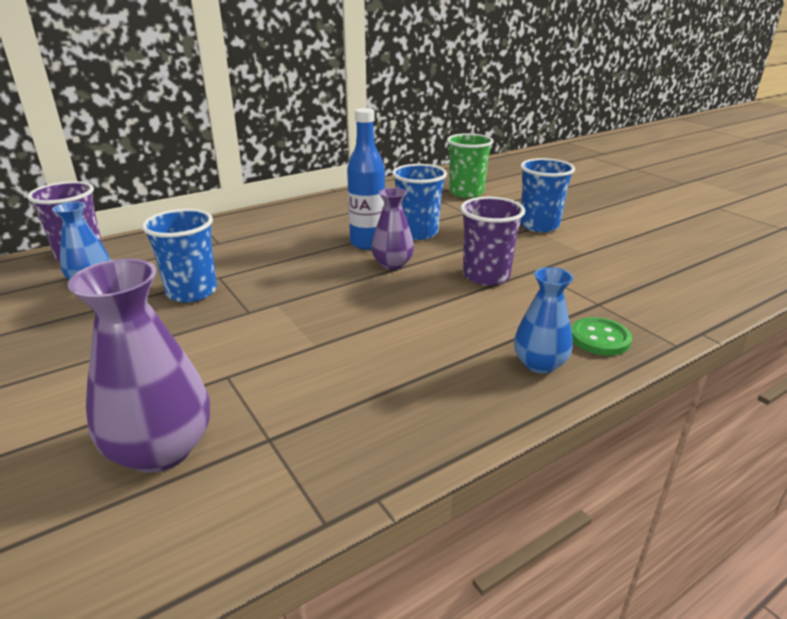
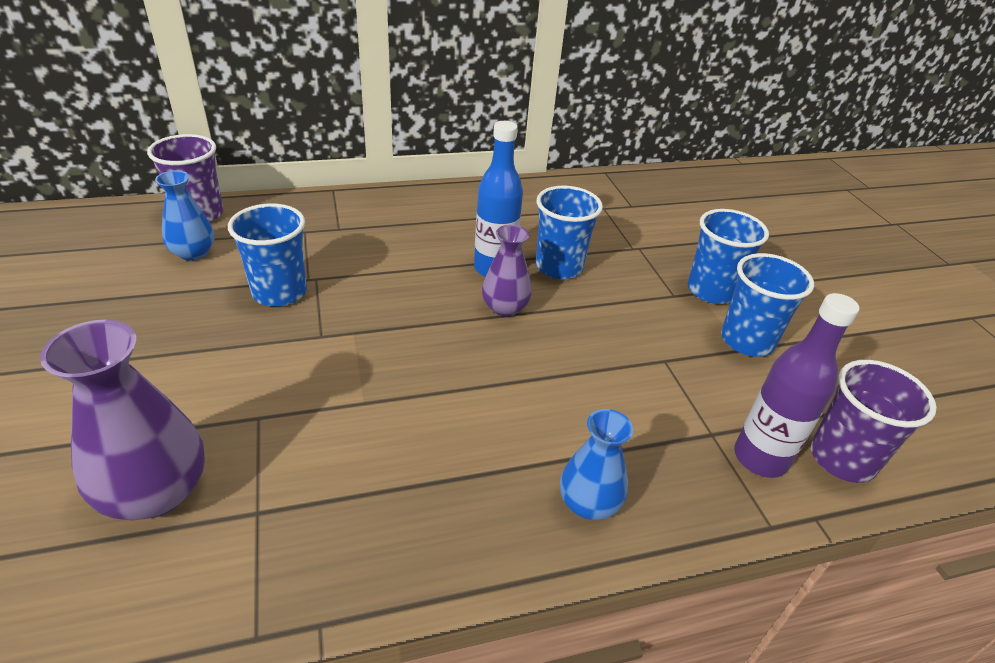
camera: 15 degrees right, 10 degrees up
green cup [447,133,494,198] -> none
purple cup [460,197,525,286] -> purple cup moved to [811,360,937,483]
green button [571,317,632,356] -> none
none -> blue cup [721,253,814,357]
none -> purple bottle [734,293,860,478]

